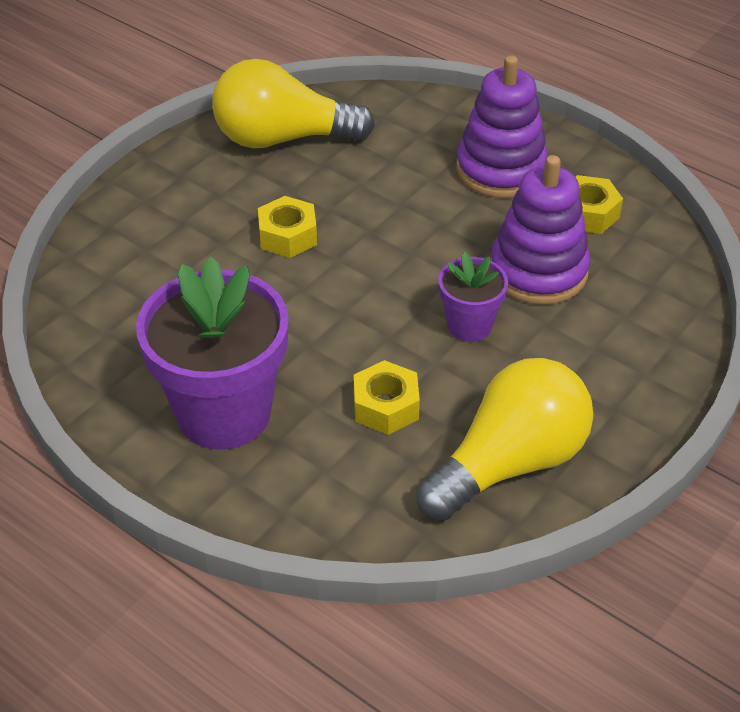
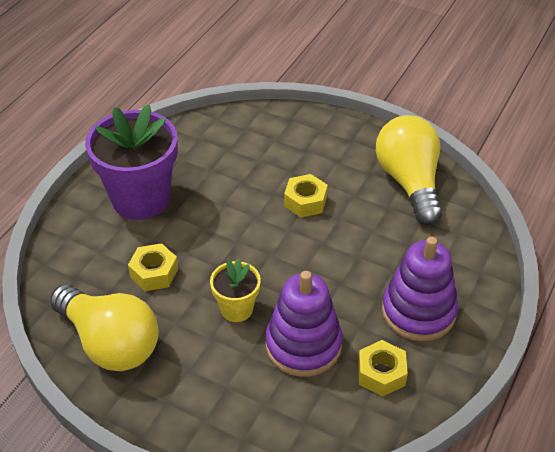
camera: 80 degrees right, 0 degrees up
purple flower pot [438,252,508,342] -> yellow flower pot [210,258,261,322]

